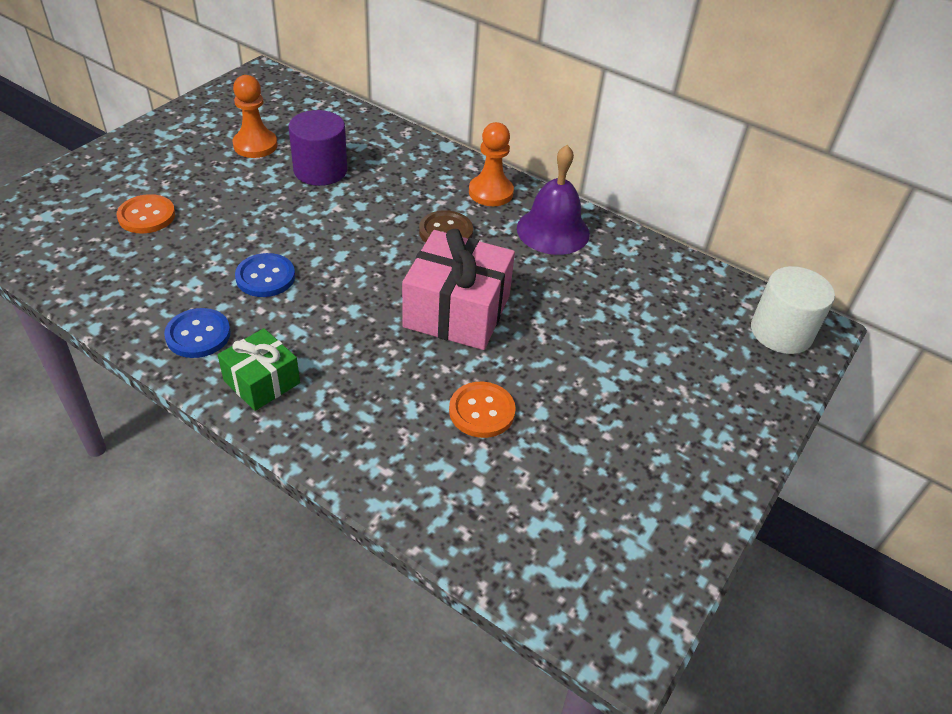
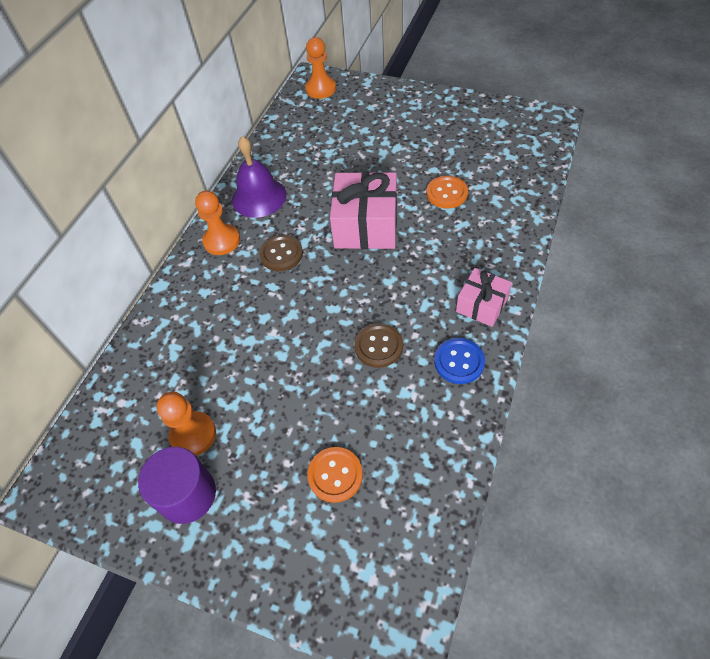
camera: 95 degrees left, 10 degrees up
green gift [218,328,300,411] -> pink gift [456,268,512,327]
blue button [235,253,295,297] -> brown button [354,323,403,368]
purple cylinder [289,110,347,186] -> purple cylinder moved to [138,447,216,524]
white cylinder [751,266,835,354] -> orange pawn [305,37,336,99]

